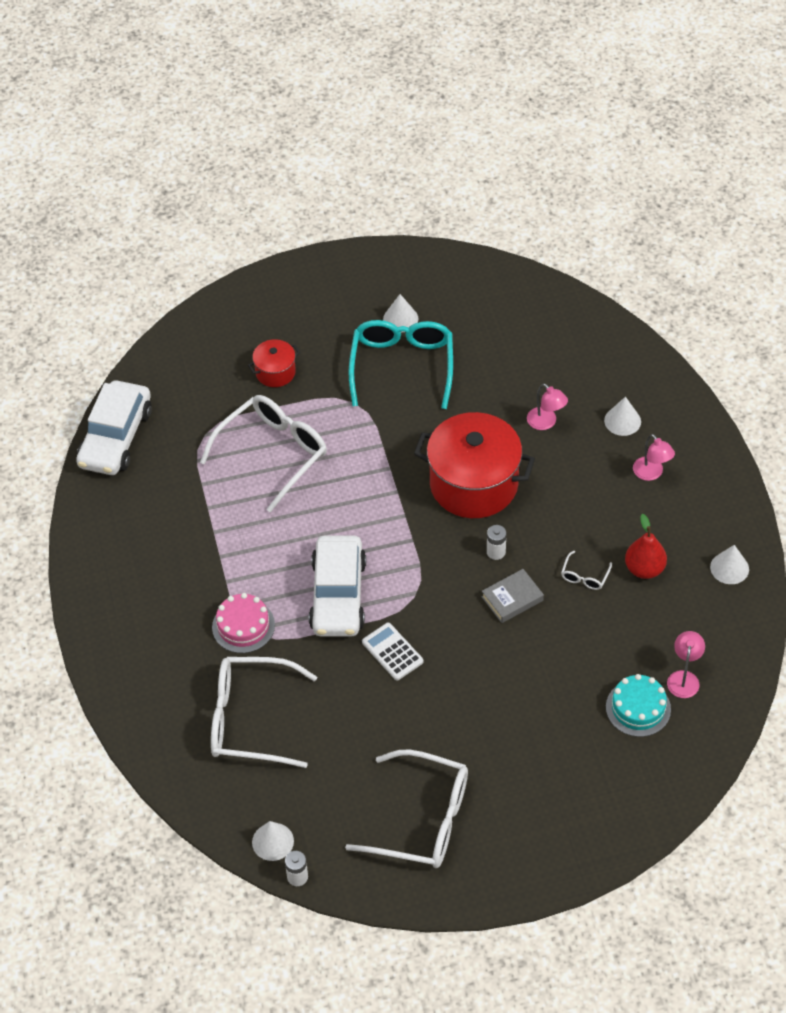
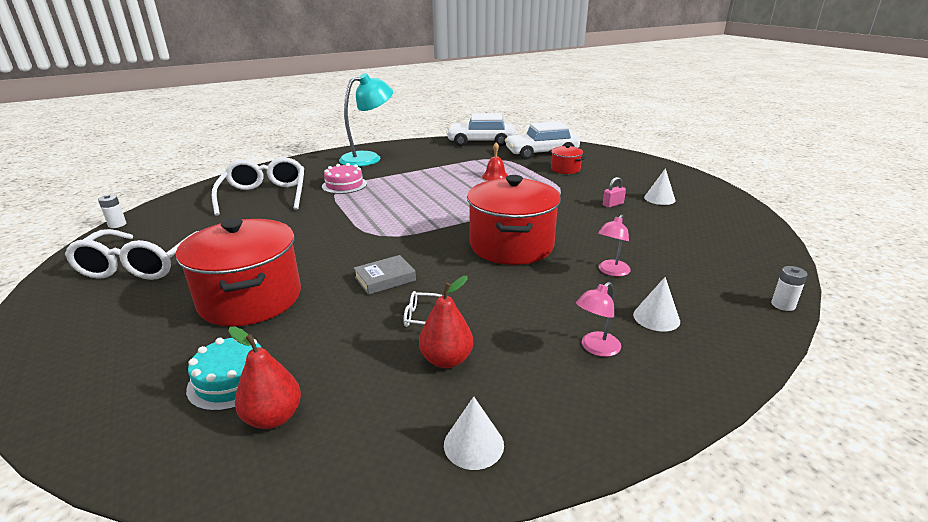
camera: 75 degrees right, 25 degrees down
white glasses [200,395,327,513] -> red bell [482,143,508,181]
white cone [252,821,294,861] -> none
white car [309,535,366,637] -> white car moved to [505,121,580,160]
turquoise glasses [348,320,453,409] -> pink padlock [603,177,626,208]
white calculator [362,623,423,680] -> none
grey book [482,569,544,623] -> grey book turned 75 degrees counterclockwise [354,255,416,295]
white battery [487,525,506,560] -> white battery moved to [771,266,808,311]
pink lamp [667,631,705,698] -> red pear [228,326,301,429]
none -> red pot [176,218,301,326]
none -> turquoise lamp [339,73,393,167]

